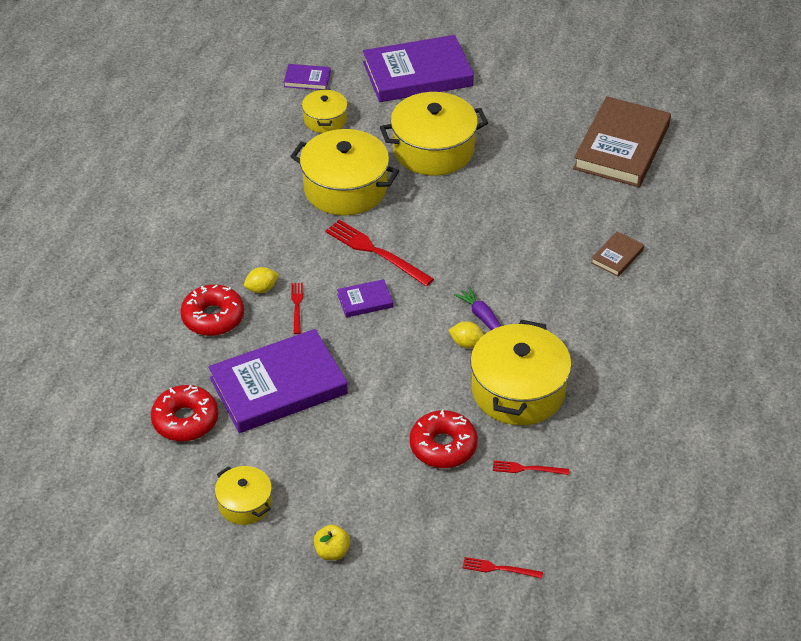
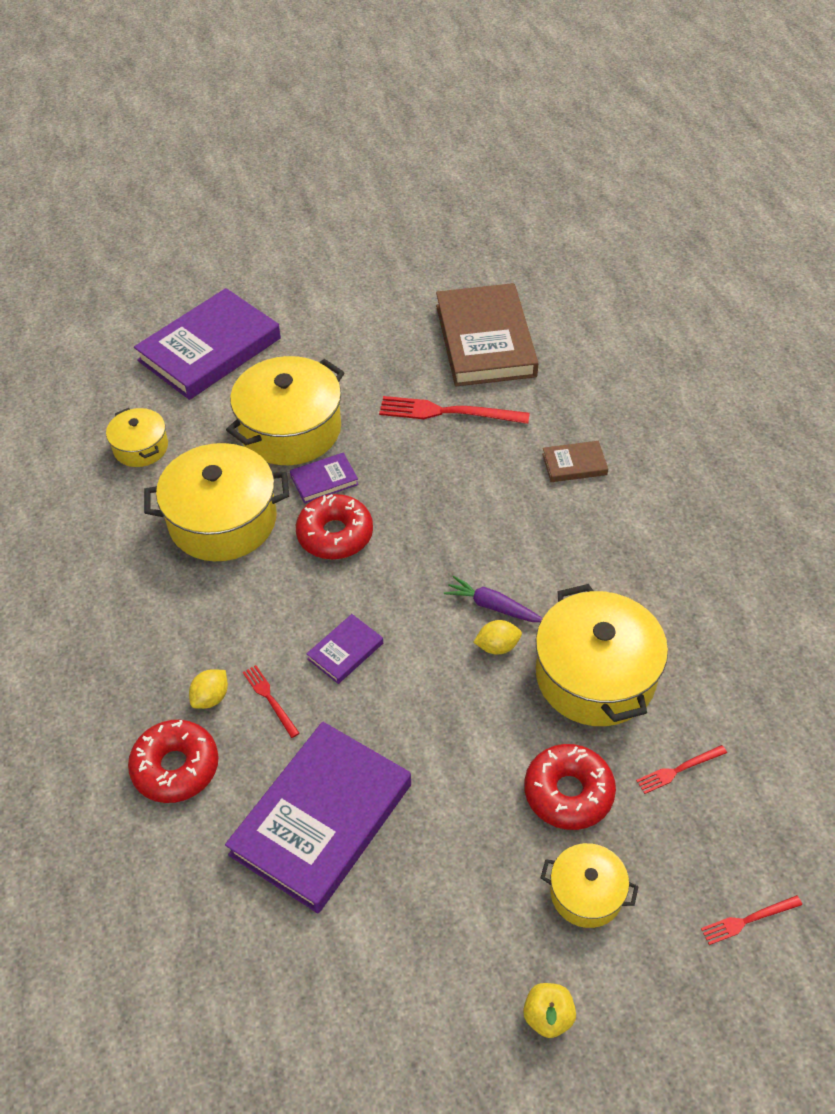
camera: 30 degrees left, 5 degrees up
red donut [151,385,218,441] -> red donut moved to [296,494,373,560]
yellow pot [215,466,272,525] -> yellow pot moved to [541,843,639,928]
purple book [284,64,331,90] -> purple book moved to [290,453,359,503]
red fork [325,220,434,286] -> red fork moved to [379,396,530,424]
brown book [591,231,644,277] -> brown book turned 75 degrees clockwise [542,441,608,482]

